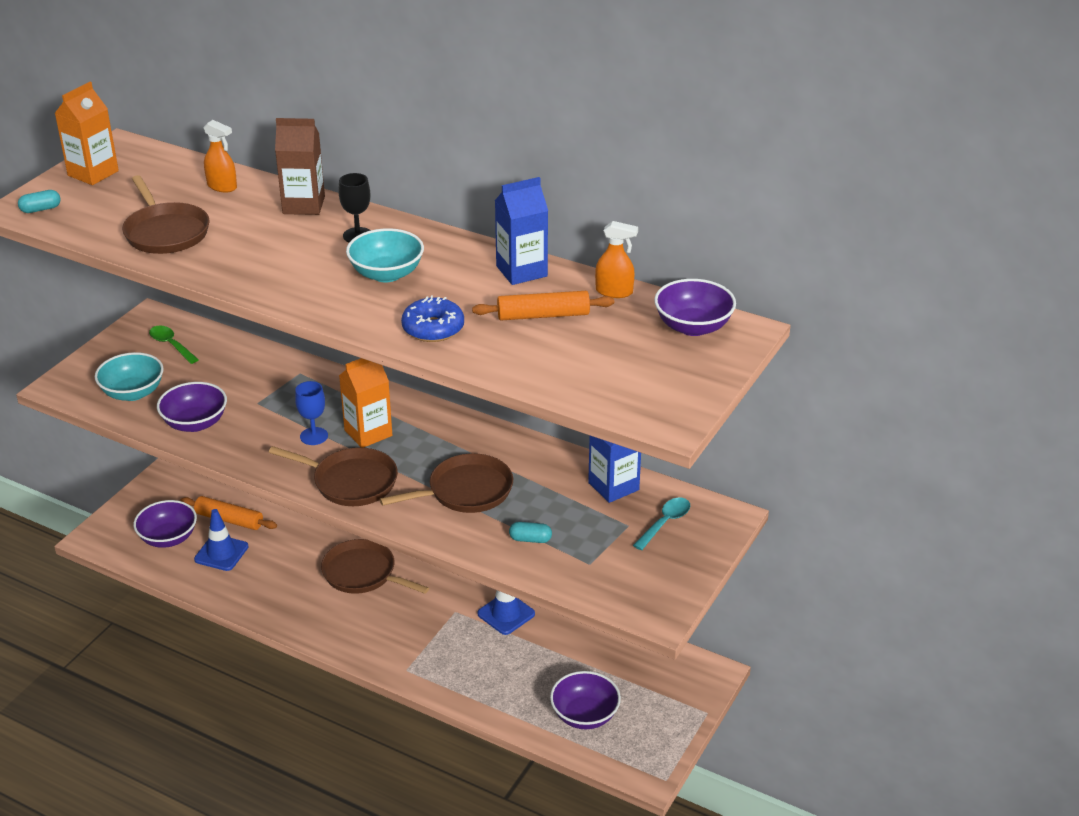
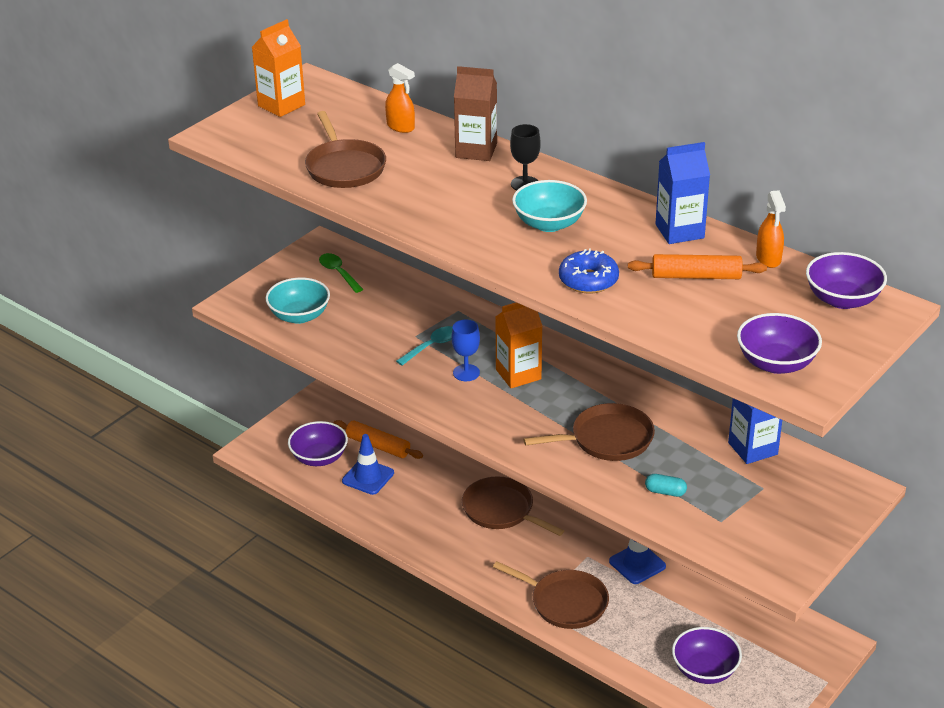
camera: 10 degrees right, 0 degrees up
turquoise capsule [18,190,61,213] -> none
purple bowl [157,382,227,432] -> purple bowl moved to [737,313,822,374]
brown pan [269,446,398,506] -> brown pan moved to [493,561,609,629]
orange spray bottle [595,221,638,298] -> orange spray bottle turned 60 degrees clockwise [756,190,786,268]
turquoise spoon [633,498,690,550] -> turquoise spoon moved to [396,326,453,366]

